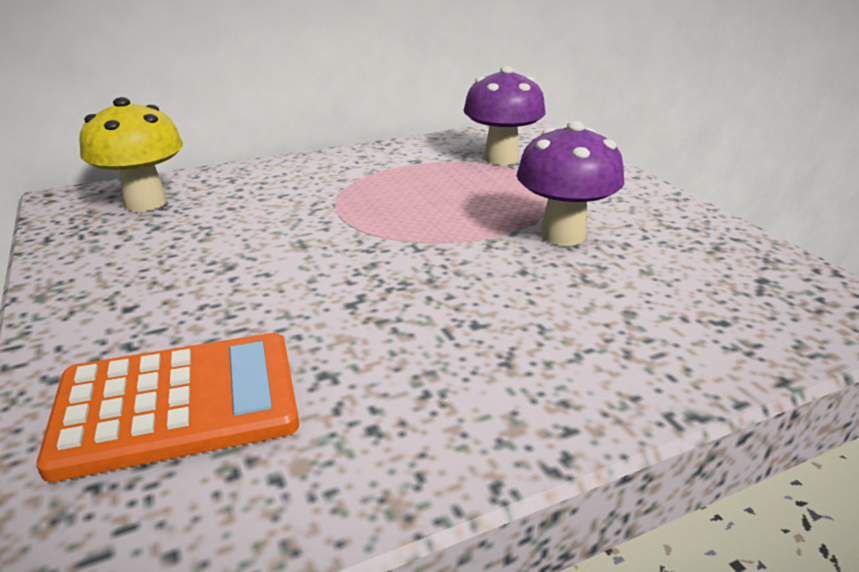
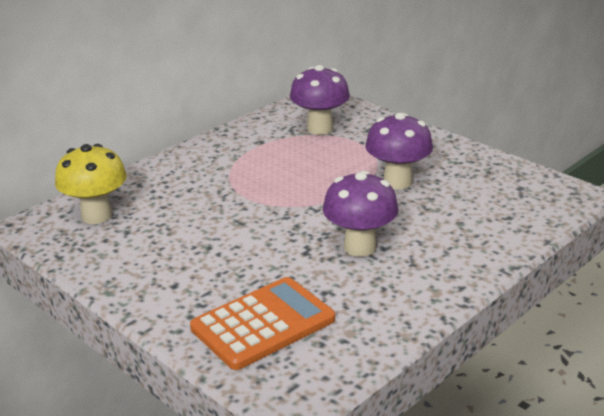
camera: 20 degrees left, 0 degrees up
none -> purple mushroom [323,171,399,257]

